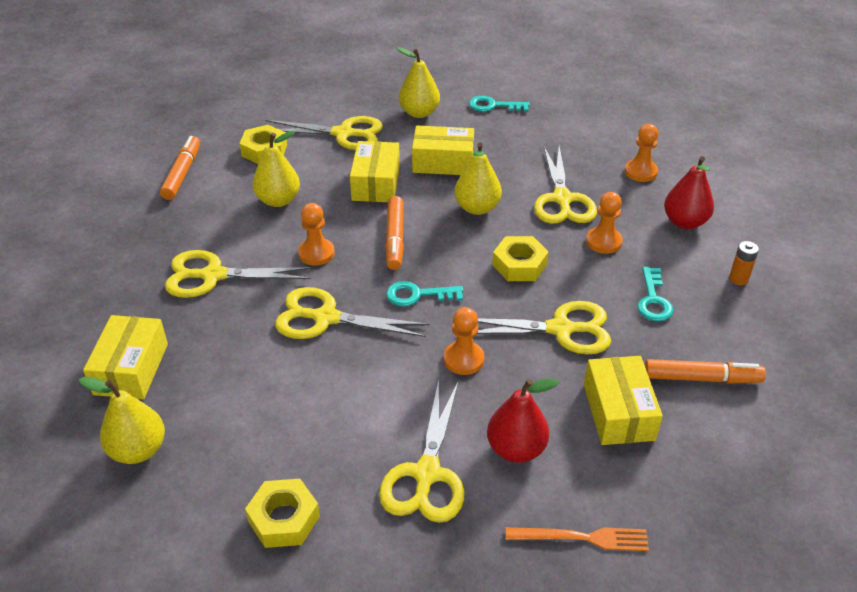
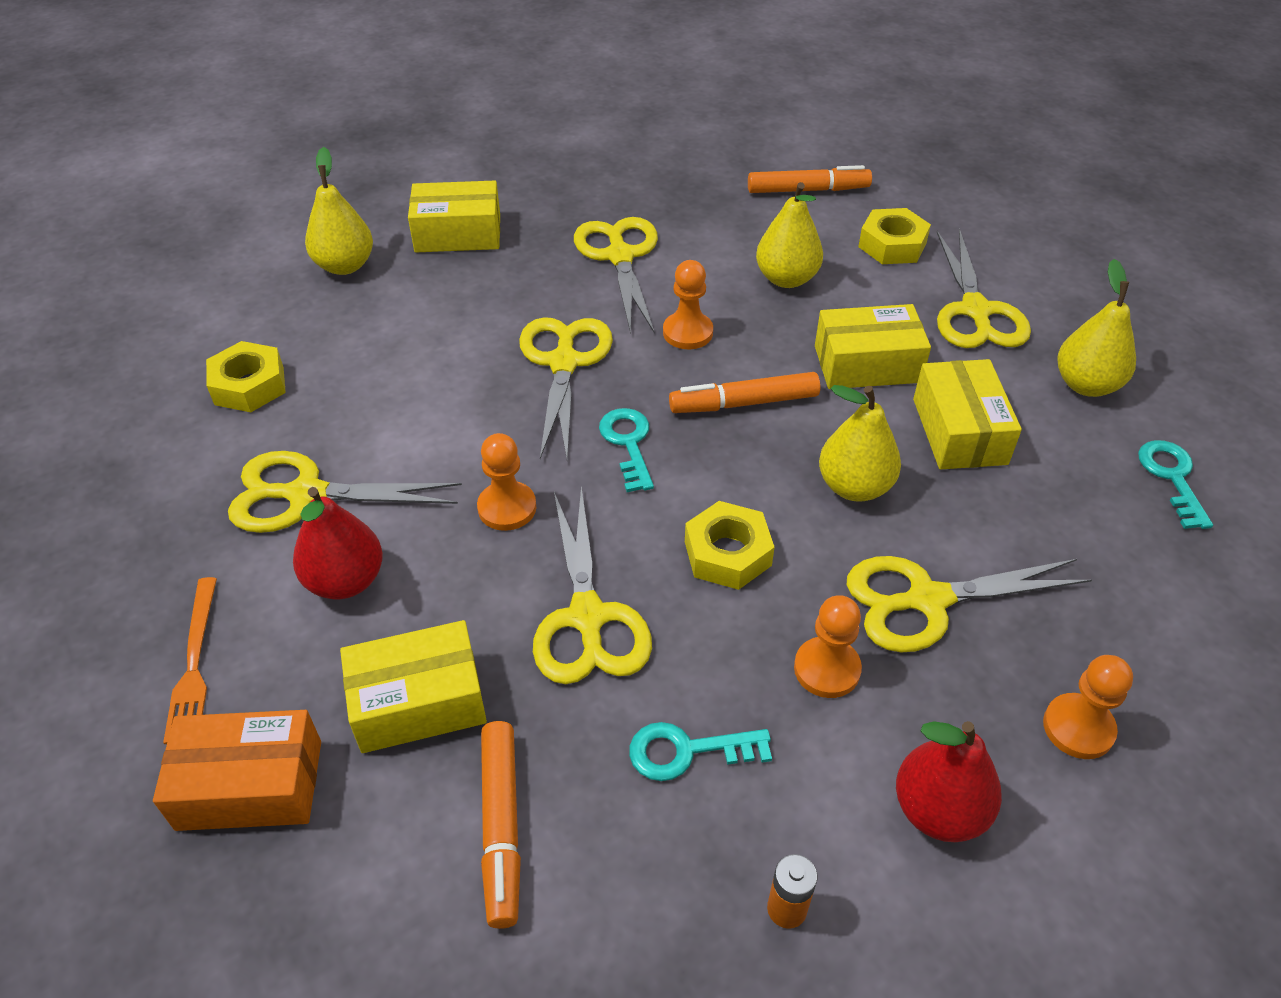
camera: 80 degrees right, 5 degrees up
none -> orange box [153,710,321,831]

